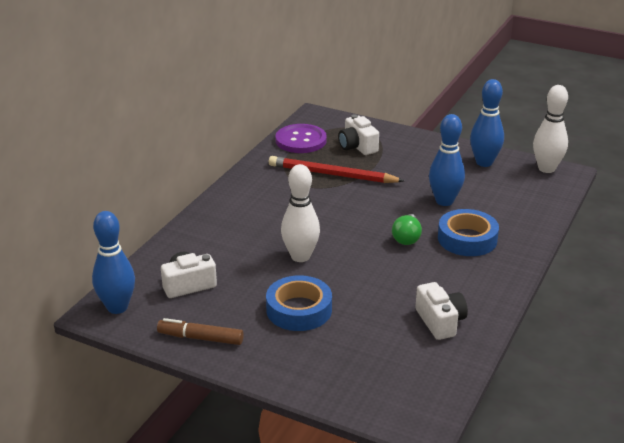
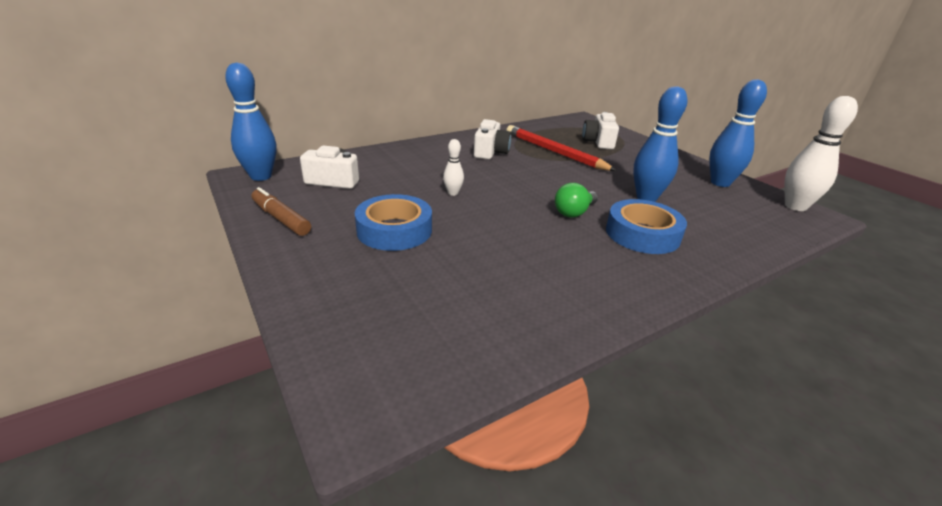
camera: 30 degrees right, 0 degrees up
purple button [275,124,327,153] -> none
white bowling pin [281,164,320,262] -> white bowling pin [443,139,464,196], size x0.50
white camera [416,282,468,340] -> white camera moved to [474,119,511,160]

